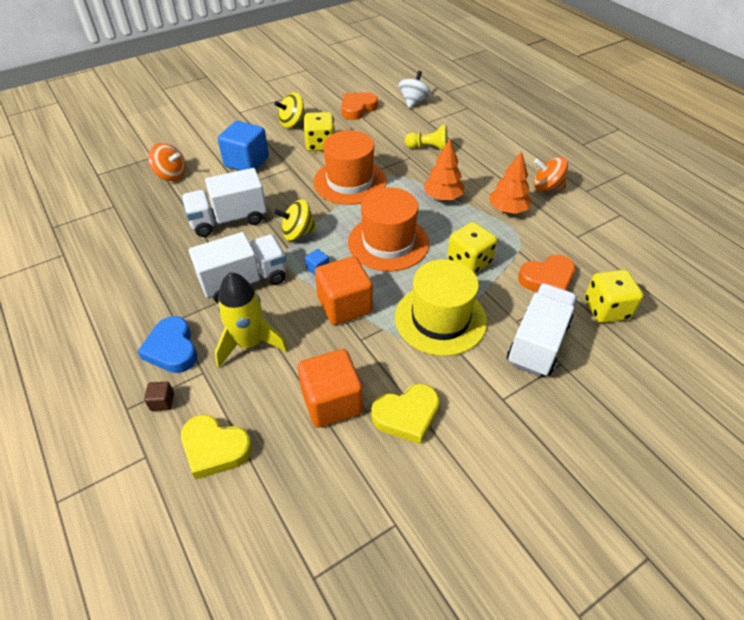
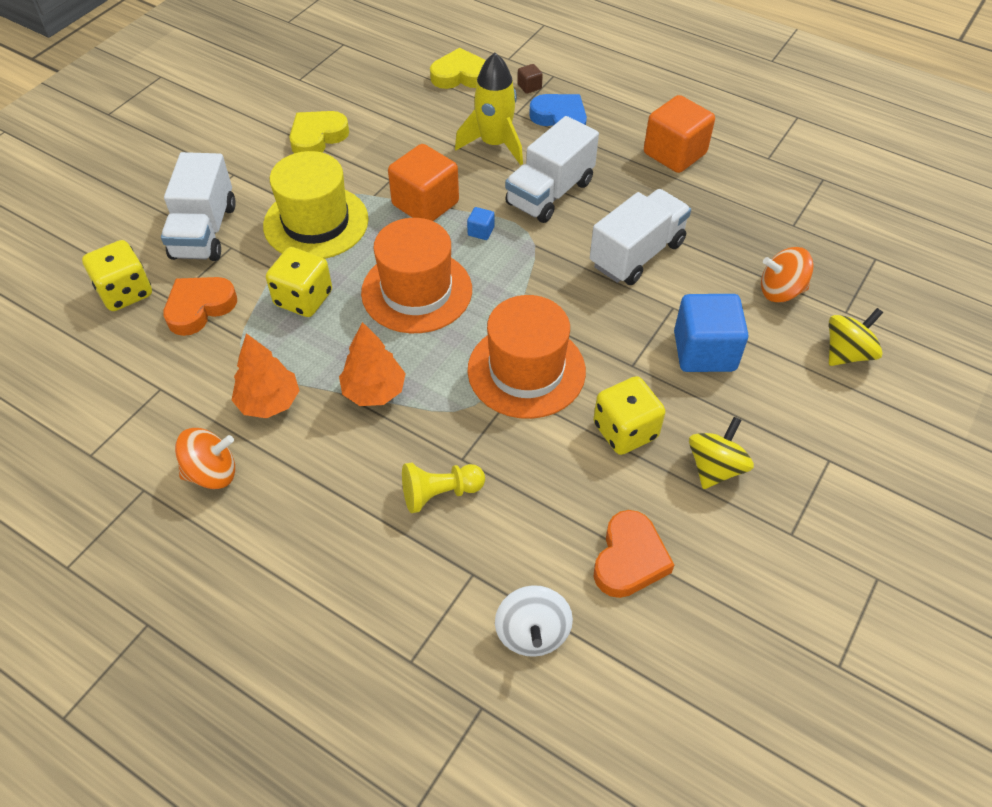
camera: 155 degrees right, 5 degrees up
yellow spinning top [274,199,317,241] -> yellow spinning top moved to [829,308,883,366]
orange cube [298,349,363,428] -> orange cube moved to [644,95,715,173]

